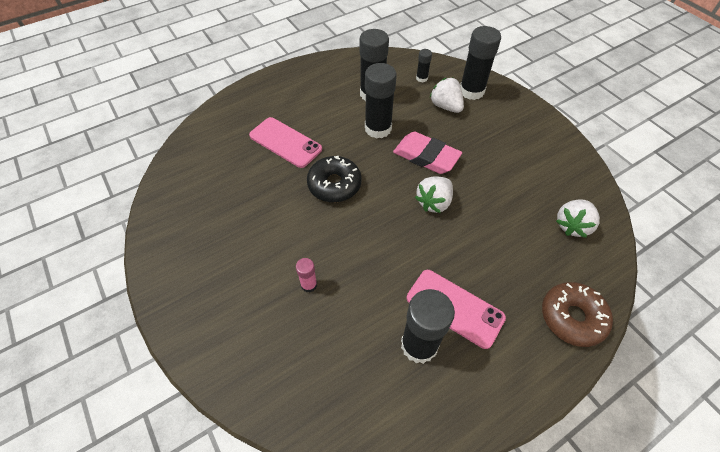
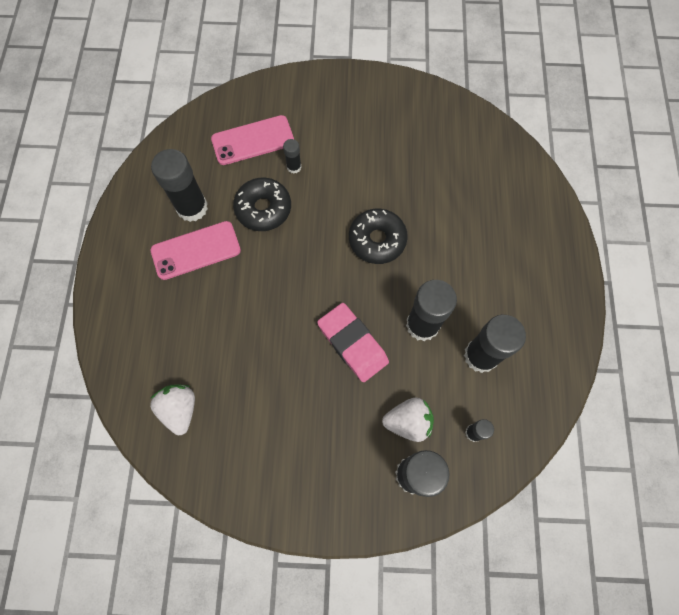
camera: 125 degrees right, 15 degrees up
pink phone [249,117,322,168] -> pink phone moved to [211,115,294,165]
pink glue stick [296,258,317,292] -> black glue stick [283,139,302,174]
pink eraser [393,132,462,174] -> pink eraser turned 75 degrees clockwise [317,303,389,382]
white strawberry [415,176,453,213] -> none
brown donut [542,282,613,347] -> none
none -> black donut [233,178,291,231]

